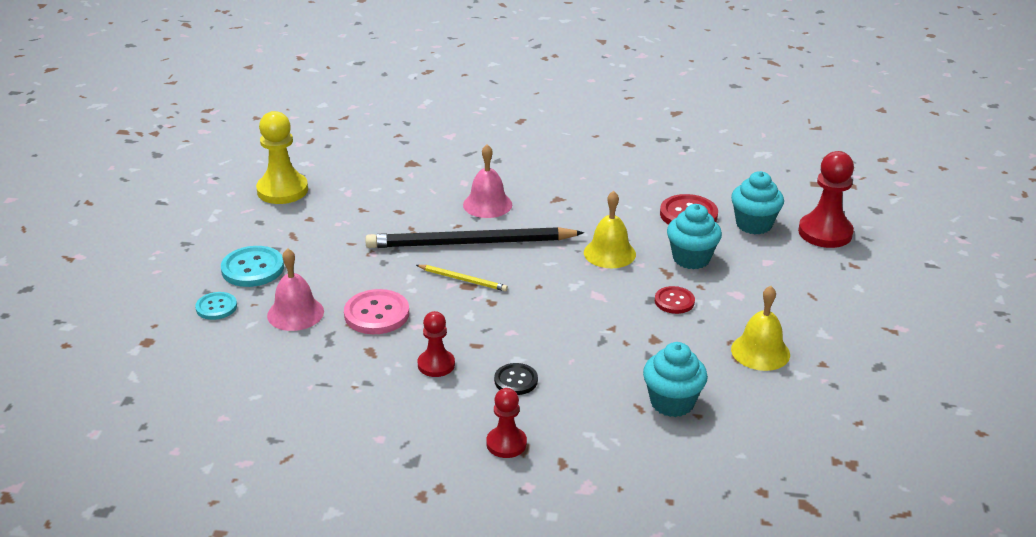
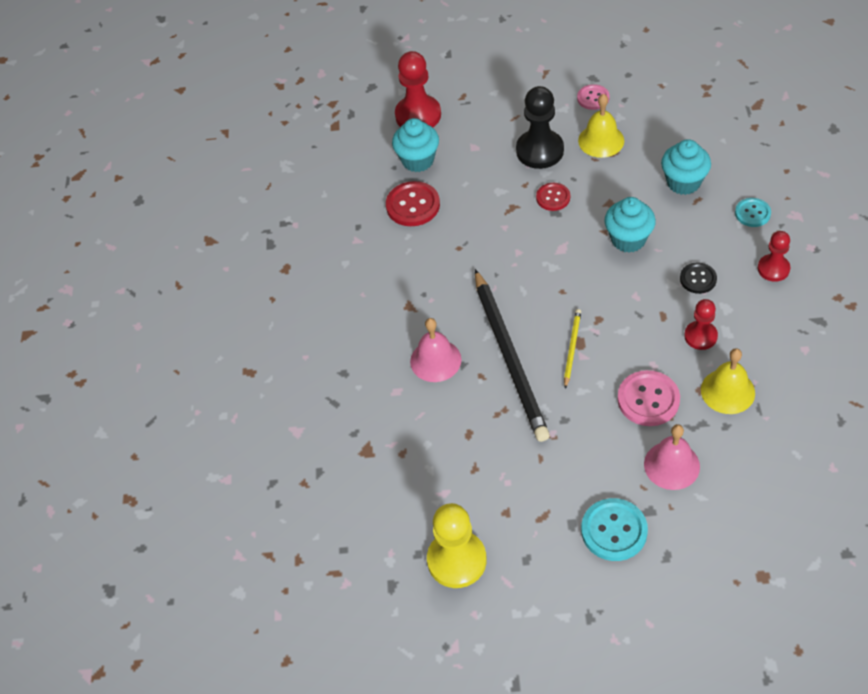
camera: 95 degrees left, 20 degrees up
turquoise button [195,292,237,320] -> turquoise button moved to [735,198,771,227]
yellow bell [584,191,636,268] -> yellow bell moved to [701,348,755,414]
turquoise cupcake [667,204,722,269] -> turquoise cupcake moved to [604,197,656,253]
none -> black pawn [516,86,564,169]
none -> pink button [577,84,610,110]

